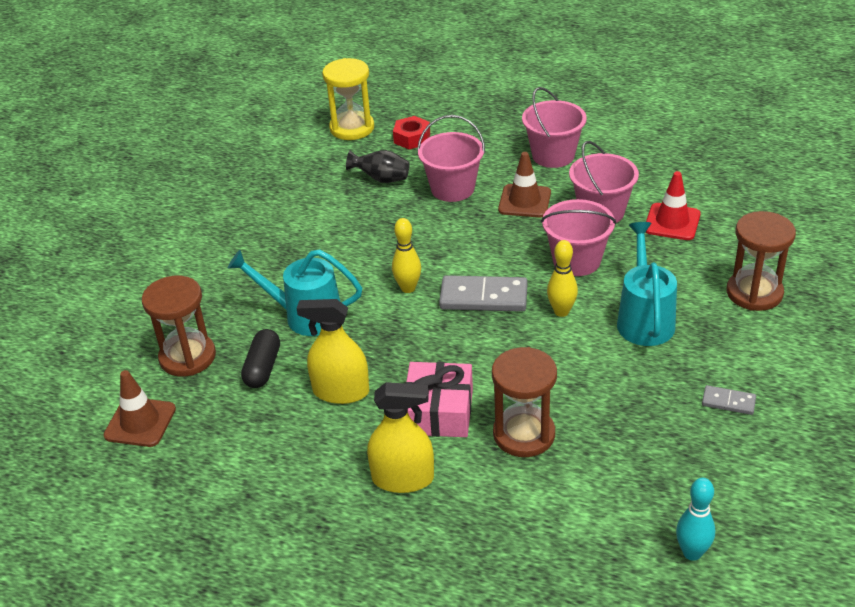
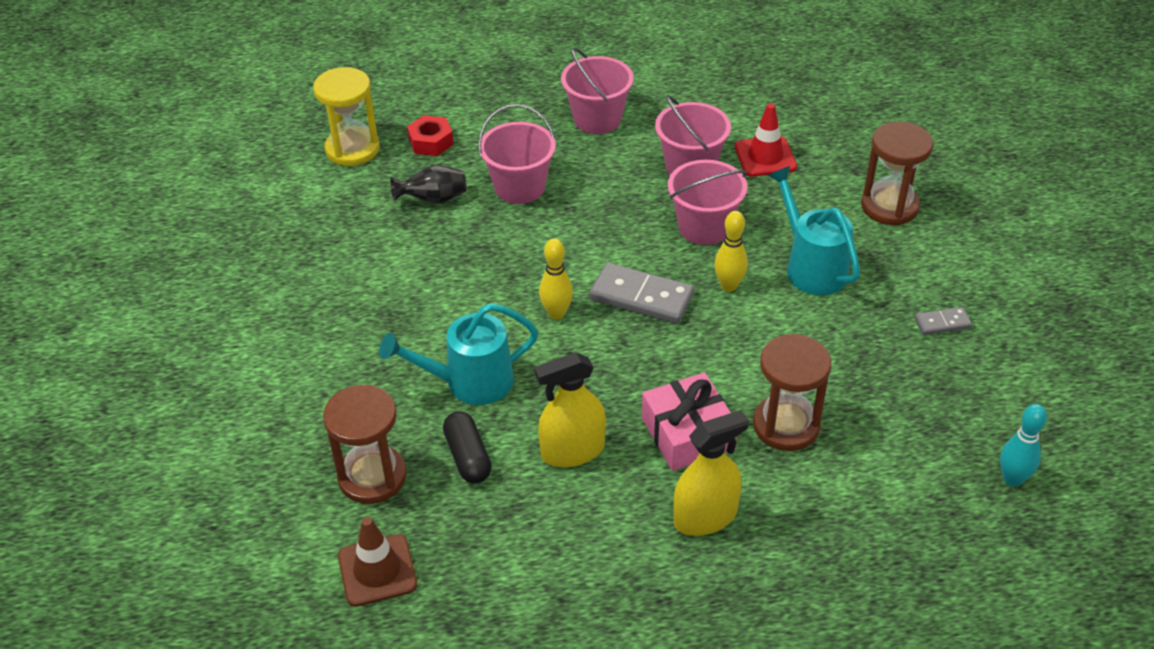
camera: 30 degrees left, 5 degrees up
grey domino [439,275,528,312] -> grey domino turned 45 degrees clockwise [589,263,694,324]
brown traffic cone [498,152,551,217] -> none

